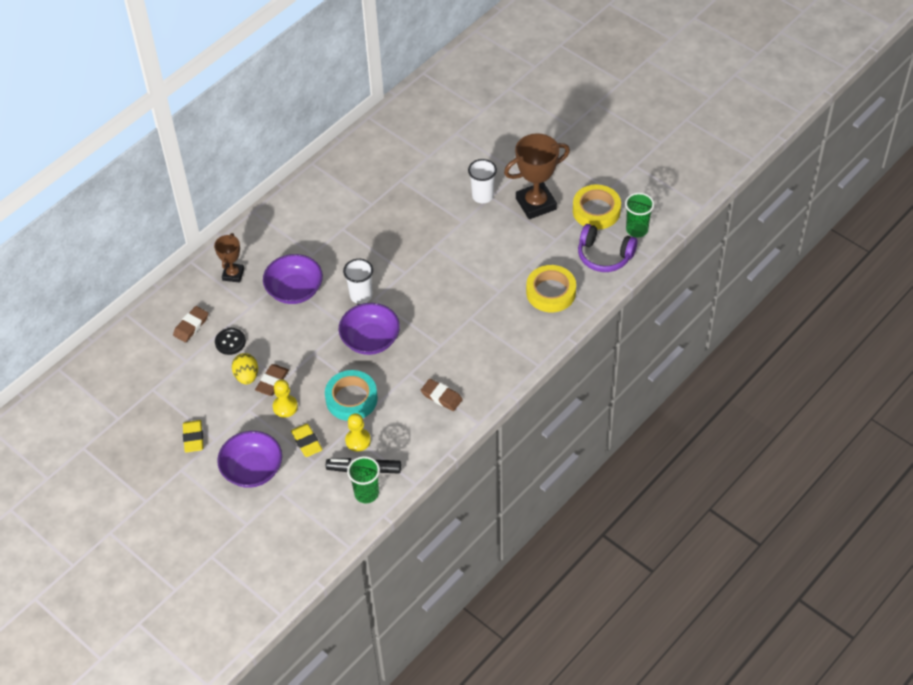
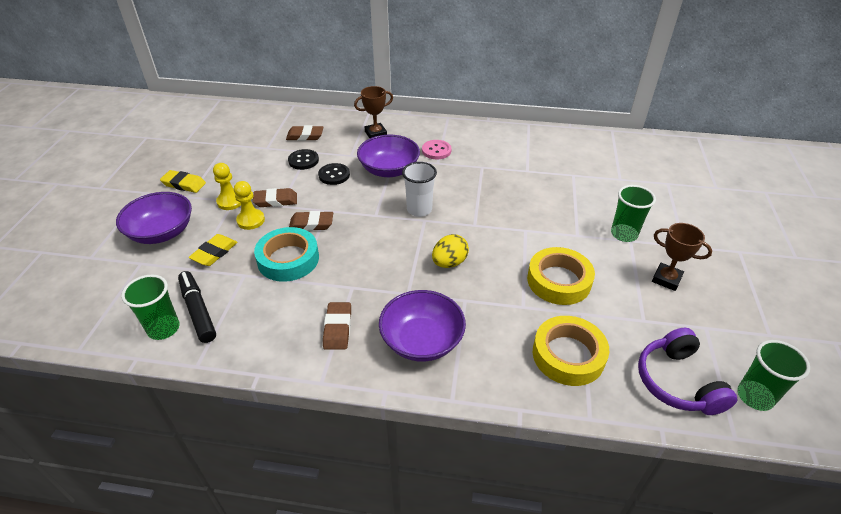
camera: 55 degrees right, 10 degrees down
yellow eraser [183,420,204,453] -> yellow eraser turned 60 degrees clockwise [160,170,206,193]
yellow egg [232,353,258,384] -> yellow egg moved to [432,234,469,268]
purple bowl [339,303,400,355] -> purple bowl moved to [379,290,466,362]
yellow pawn [345,413,371,452] -> yellow pawn moved to [213,163,241,210]
white cup [468,159,497,203] -> green cup [611,185,656,242]
brown trophy [504,133,570,219] -> brown trophy [652,223,712,291], size x0.57
yellow tape [573,184,621,230] -> yellow tape moved to [527,247,595,305]
none -> brown eraser [289,211,333,231]
none -> black button [318,163,350,185]
none -> pink button [422,140,452,159]

